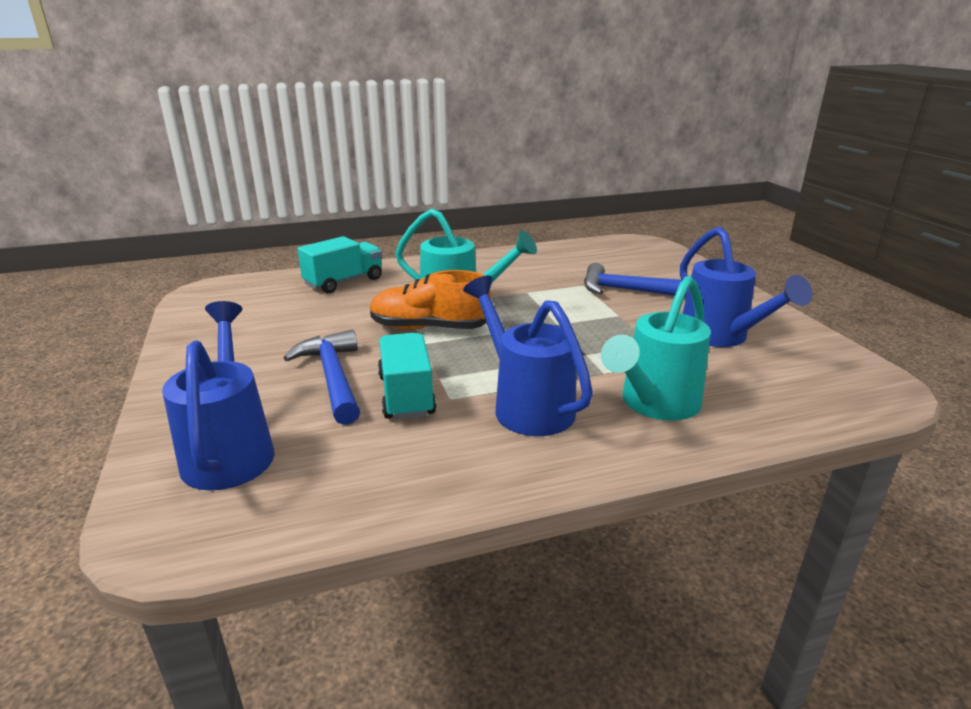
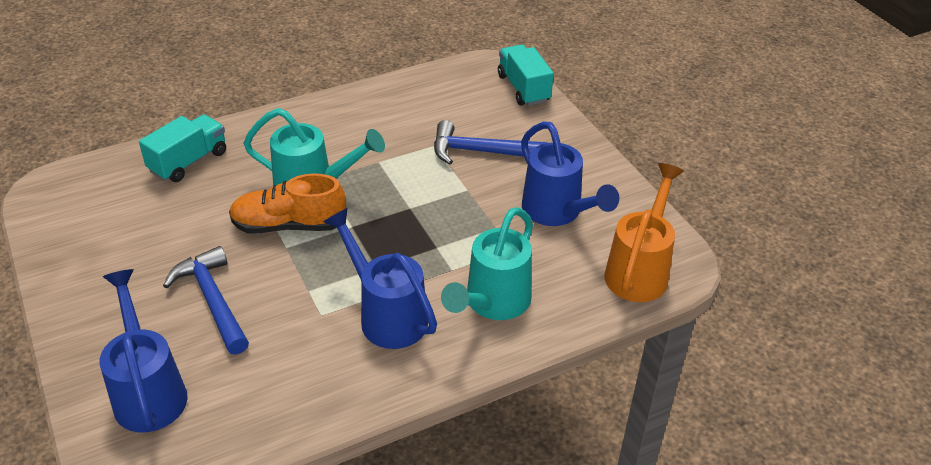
camera: 10 degrees left, 15 degrees up
turquoise truck [378,333,436,420] -> turquoise truck moved to [498,44,554,106]
none -> orange watering can [604,163,684,302]

